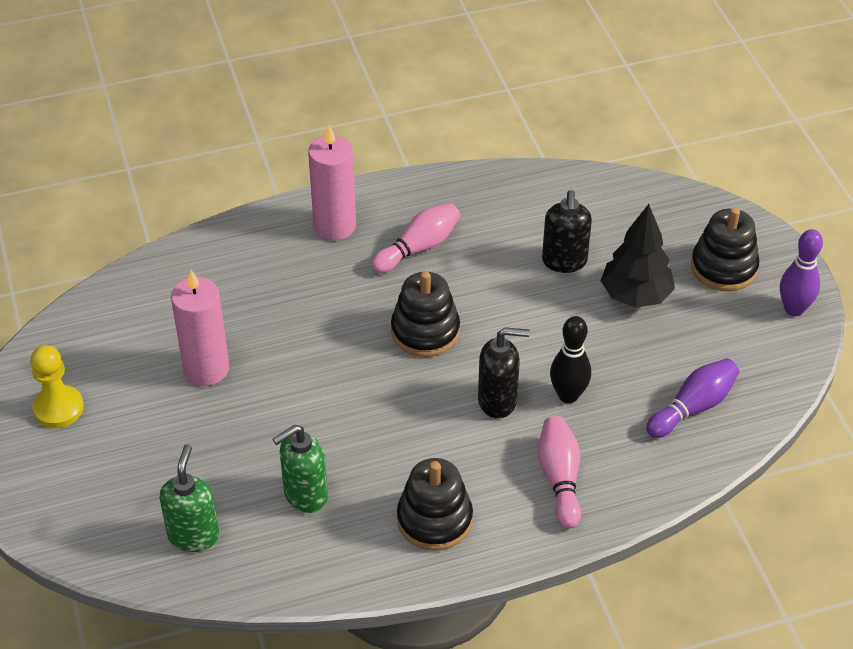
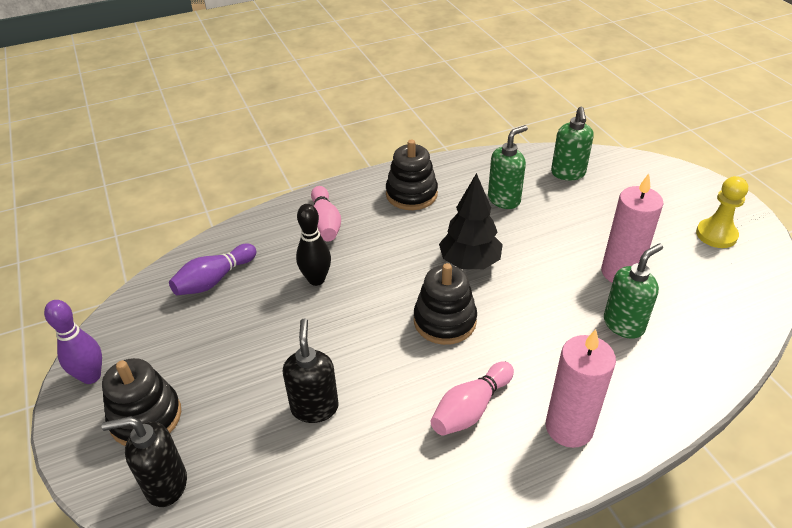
camera: 175 degrees right, 5 degrees down
black soap dispenser [478,327,530,419] -> black soap dispenser moved to [101,416,187,507]
black tree [601,204,675,308] -> black tree moved to [439,173,503,269]
none -> green soap dispenser [604,243,663,339]

